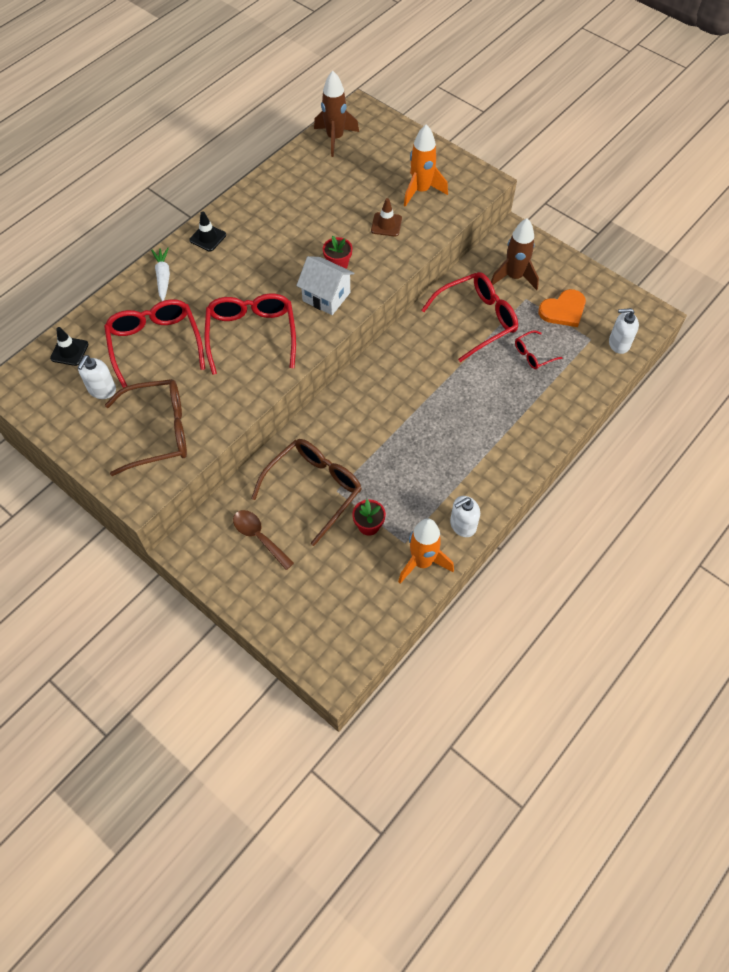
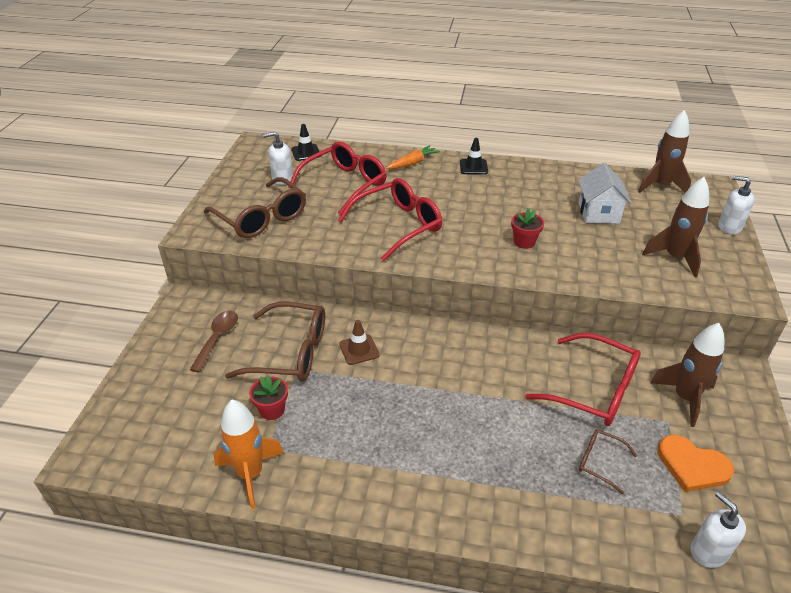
camera: 60 degrees right, 20 degrees down
white carrot [151,248,170,301] -> orange carrot [386,145,440,169]
white house [296,256,355,315] -> white house moved to [578,163,632,223]
brown traffic cone [371,198,402,237] -> brown traffic cone moved to [339,320,379,365]
orange rocket [404,125,448,207] -> brown rocket [642,177,709,277]
white soap dispenser [450,496,480,537] -> white soap dispenser moved to [718,176,754,234]
red glasses [515,330,562,369] -> brown glasses [579,429,637,494]

